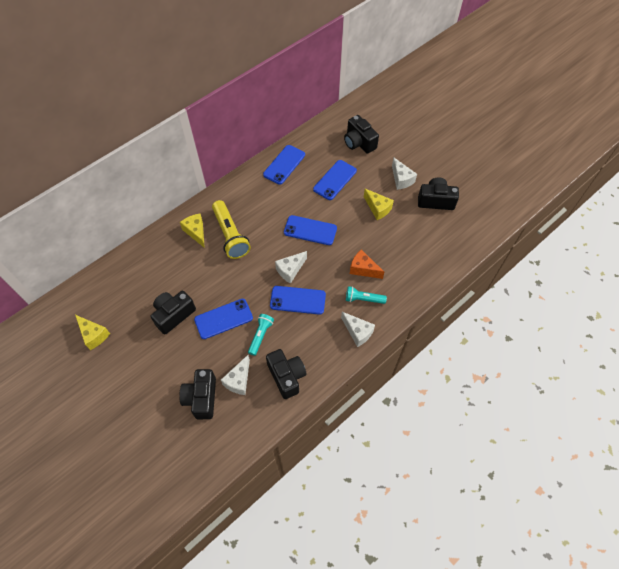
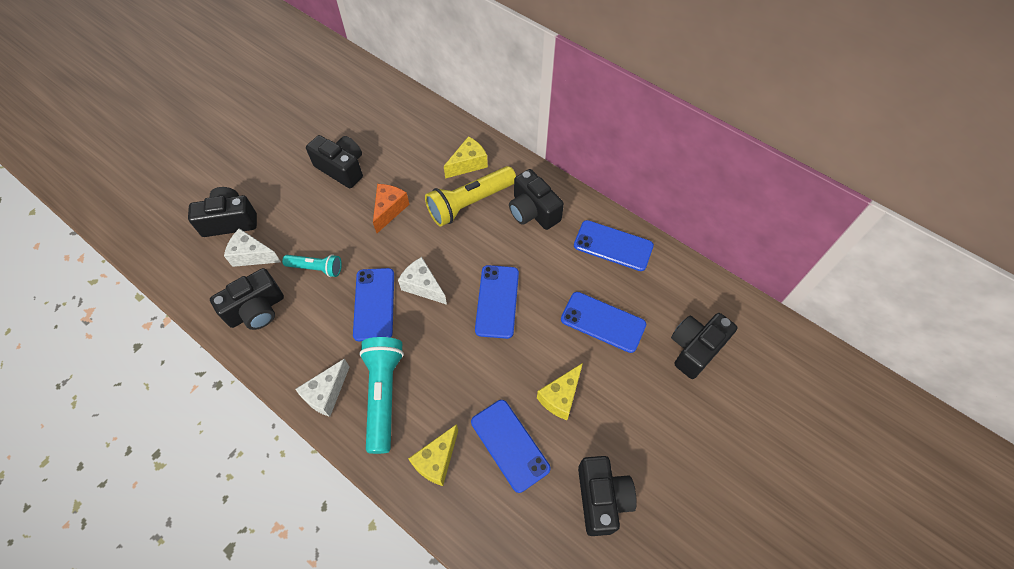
camera: 80 degrees right, 0 degrees up
yellow cheese [75,315,110,350] -> yellow cheese moved to [408,424,458,486]
blue phone [194,299,253,339] -> blue phone moved to [471,400,551,493]
turquoise flashlight [346,286,387,304] -> turquoise flashlight [359,337,404,454], size x1.74
orange cheese [350,250,384,279] -> orange cheese moved to [373,184,410,233]
white cheese [392,158,417,190] -> none
none -> black camera [509,169,564,230]

